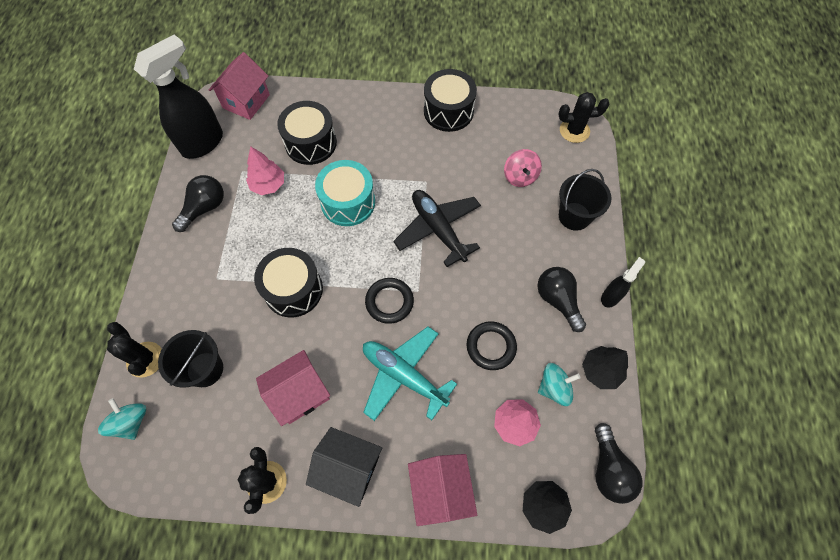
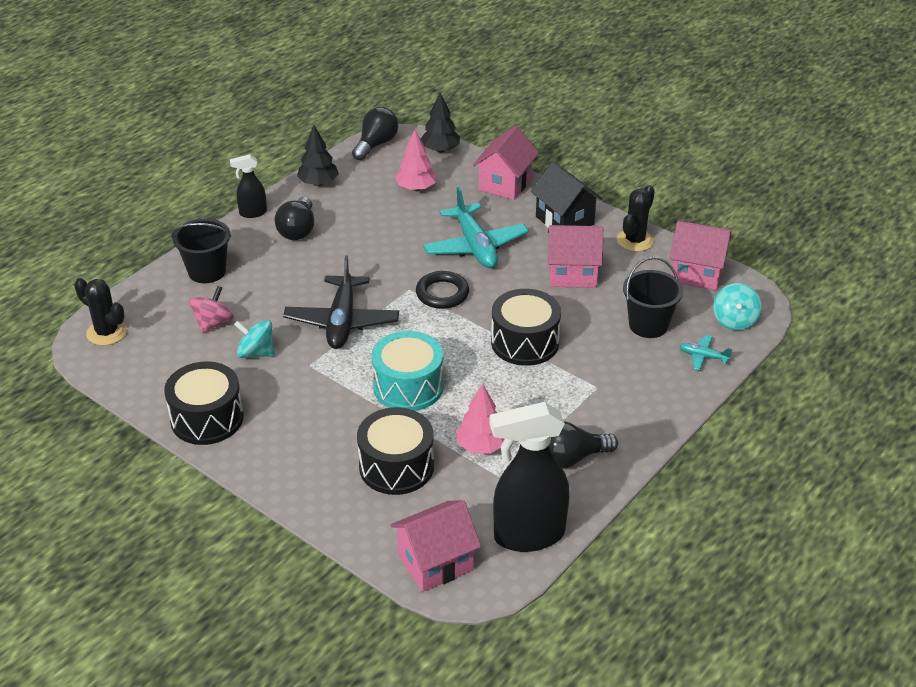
camera: 145 degrees left, 25 degrees down
black cactus [107,322,162,378] -> turquoise plane [680,335,732,371]
black ring [467,321,517,370] -> none
turquoise spinning top [538,363,580,406] -> turquoise spinning top moved to [234,320,275,358]
none -> pink house [670,221,731,290]

